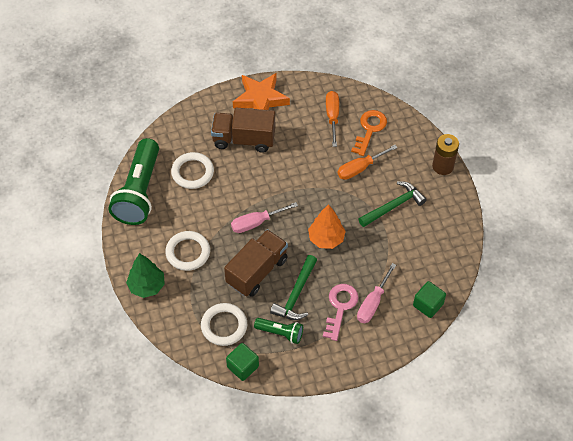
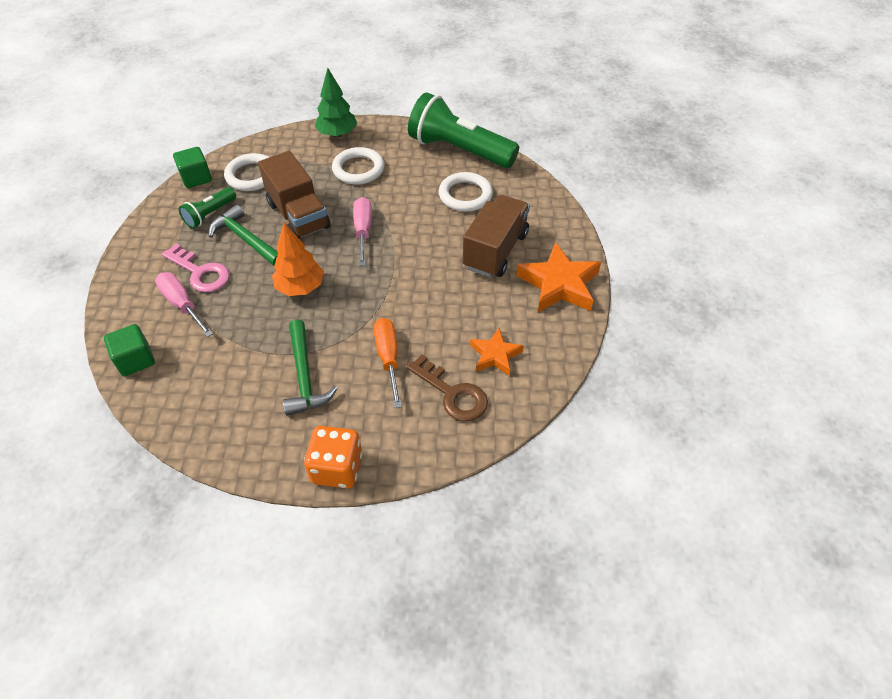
camera: 110 degrees right, 5 degrees down
orange screwdriver [326,91,339,147] -> orange star [470,328,524,376]
orange key [351,110,387,156] -> brown key [407,354,488,421]
brown battery [432,134,459,175] -> orange dice [304,426,362,488]

